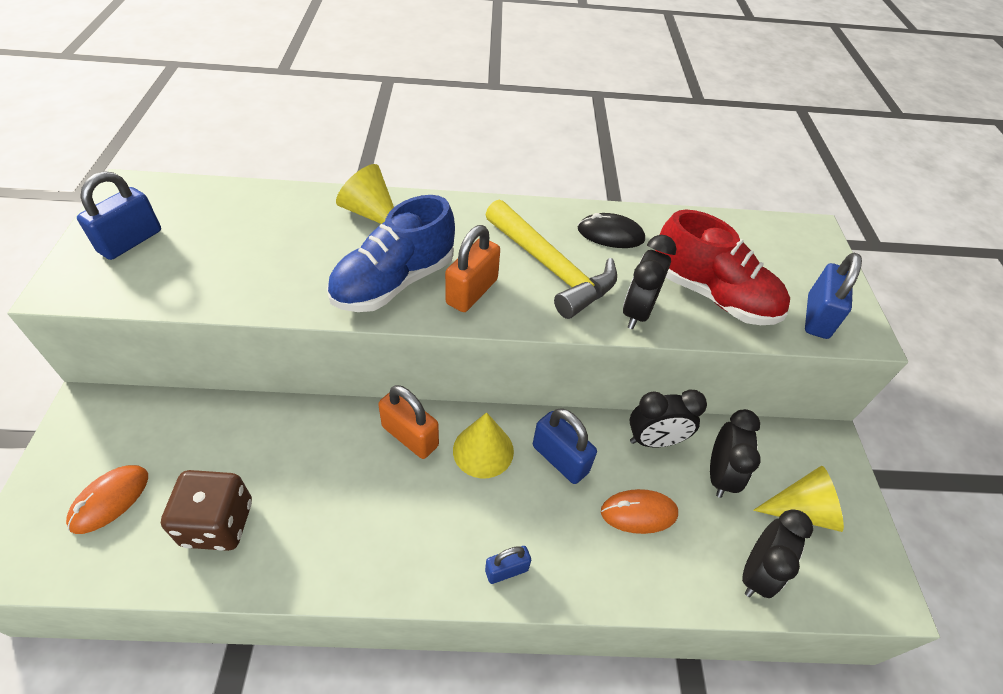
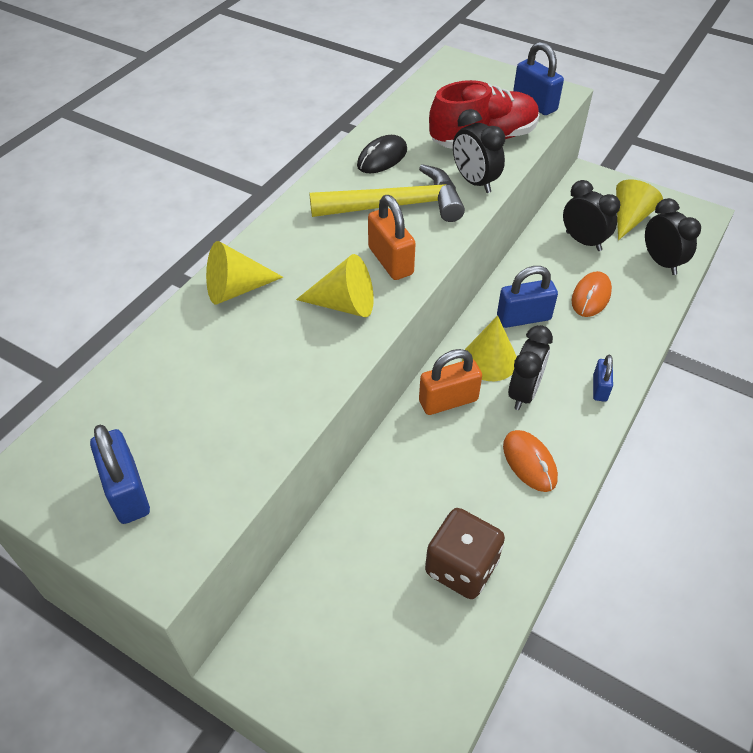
camera: 55 degrees left, 0 degrees up
orange mouse [66,465,148,534] -> orange mouse moved to [503,430,558,492]
blue shoe [327,195,455,312] -> yellow cone [296,254,374,317]
black clock [629,390,707,447] -> black clock moved to [508,325,553,410]

